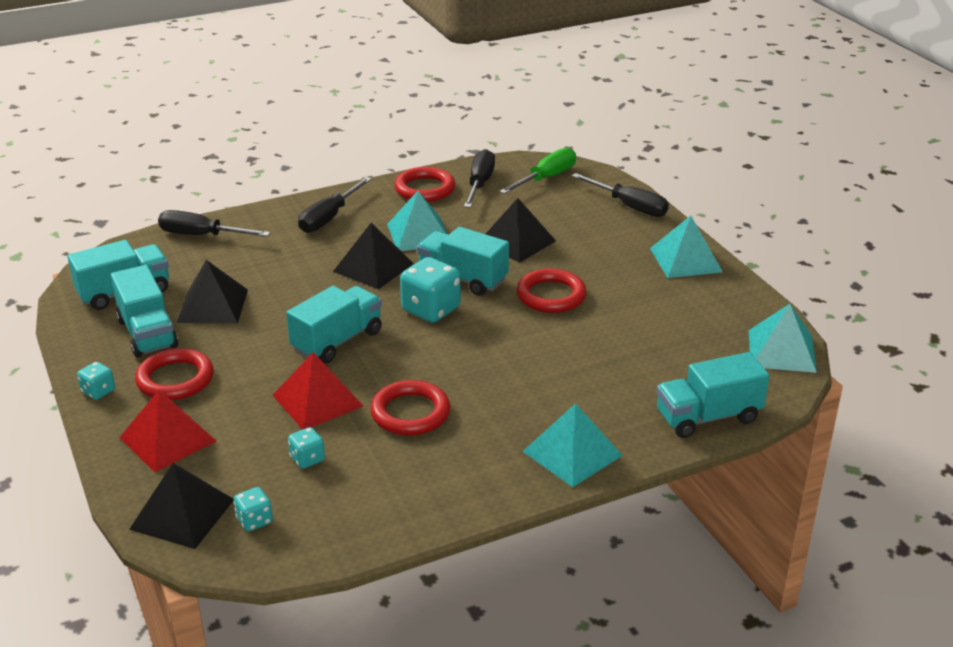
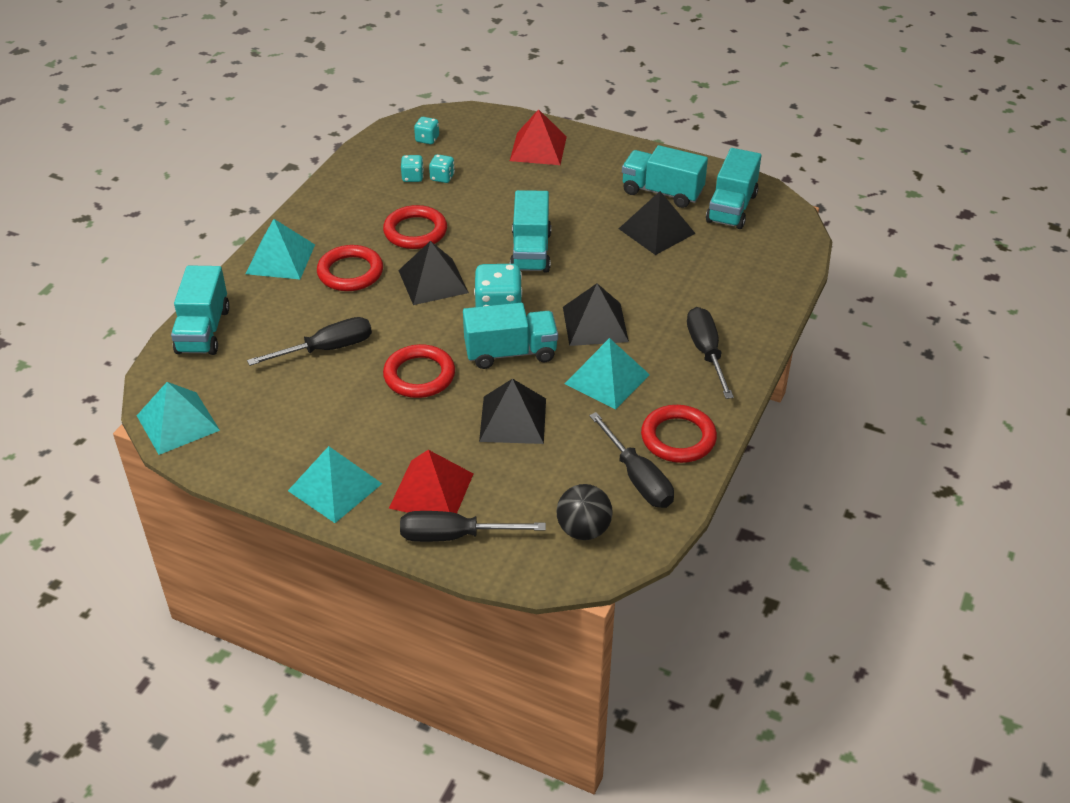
camera: 140 degrees right, 10 degrees up
turquoise dice [77,362,115,400] -> turquoise dice moved to [401,155,424,182]
black pyramid [129,463,234,549] -> black pyramid moved to [398,241,469,305]
red ring [135,348,214,400] -> red ring moved to [317,245,383,291]
black screwdriver [158,210,270,237] -> black screwdriver moved to [247,317,372,366]
red pyramid [272,352,363,429] -> red pyramid moved to [389,450,473,513]
green screwdriver [499,147,576,194] -> black ball [557,484,613,540]
turquoise truck [656,352,770,438] -> turquoise truck turned 150 degrees clockwise [171,265,230,355]

